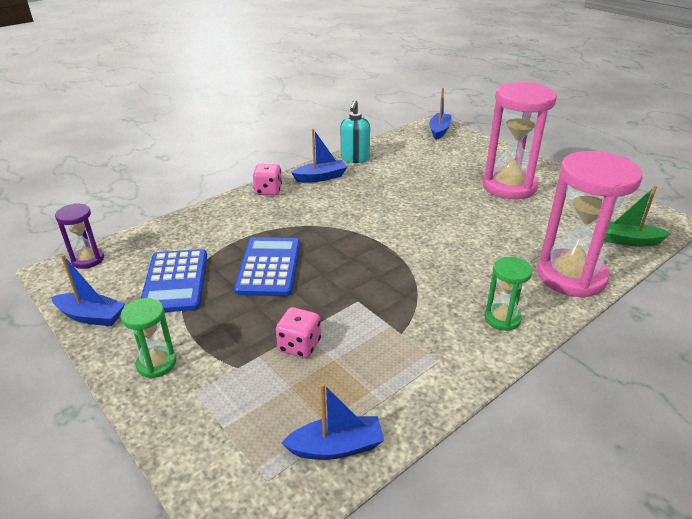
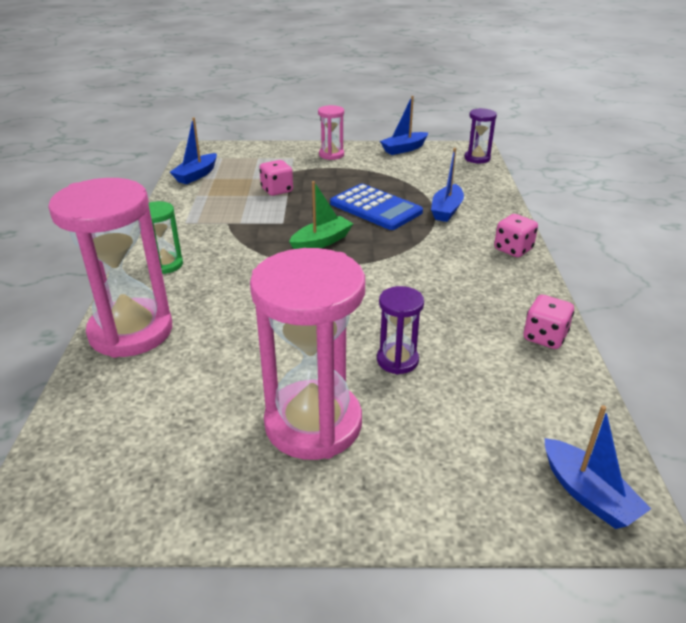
camera: 130 degrees right, 0 degrees up
green hourglass [120,298,176,378] -> pink hourglass [318,105,344,160]
blue calculator [141,249,207,312] -> none
blue boat [291,129,347,183] -> blue boat moved to [431,148,464,222]
turquoise soap dispenser [341,100,370,163] -> pink dice [523,295,574,349]
green boat [604,186,671,247] -> green boat moved to [289,181,353,249]
none -> purple hourglass [377,286,424,374]

